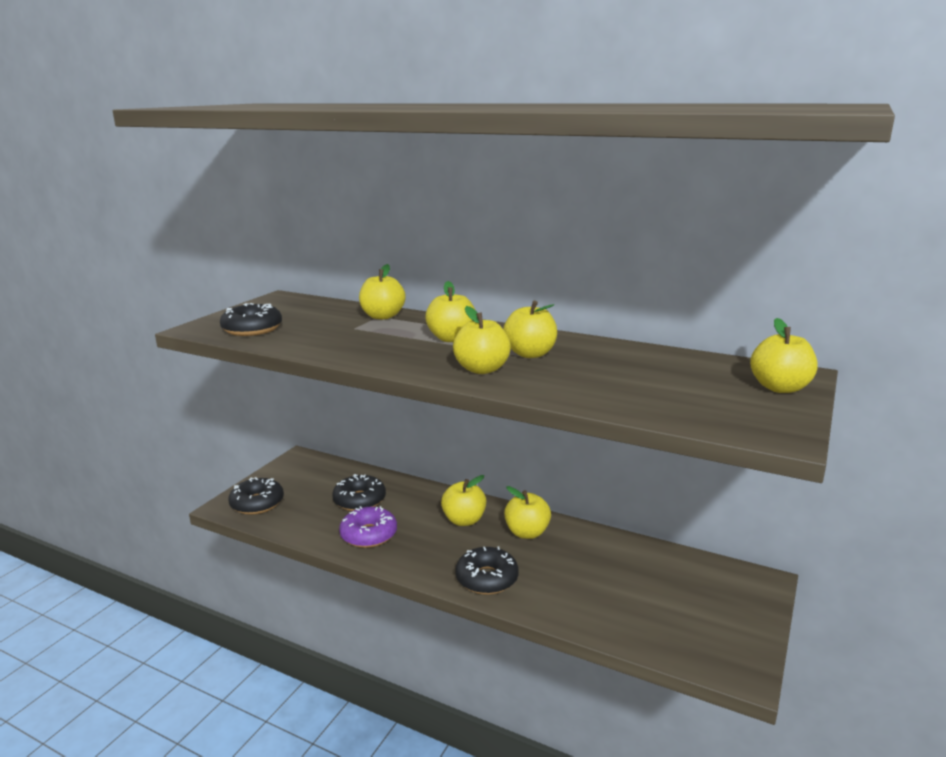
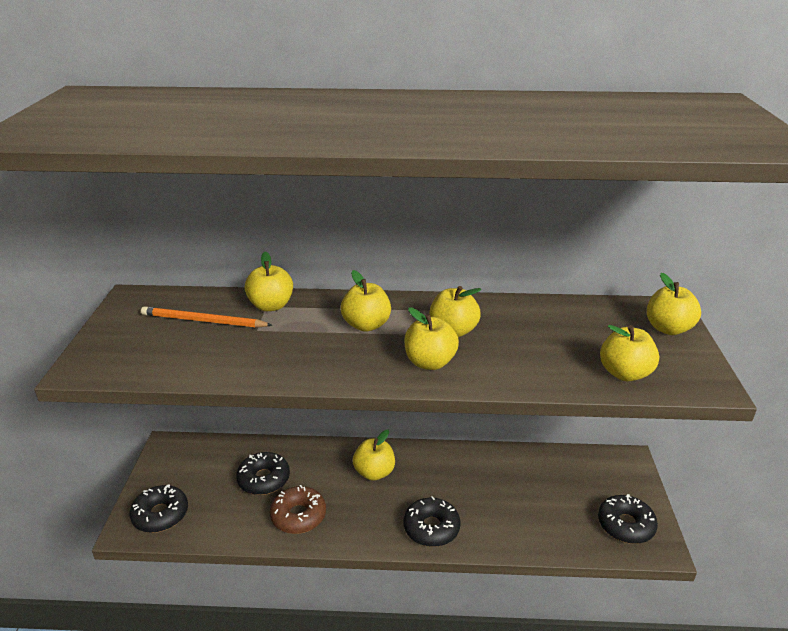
camera: 25 degrees left, 10 degrees up
black donut [220,303,282,336] -> black donut moved to [598,494,658,544]
purple donut [339,506,397,548] -> brown donut [270,485,326,534]
yellow apple [504,486,551,539] -> yellow apple moved to [600,325,659,381]
none -> orange pencil [141,306,272,328]

